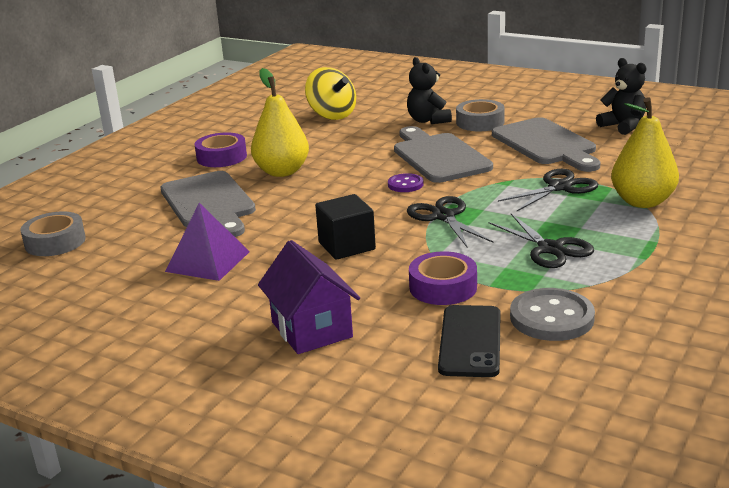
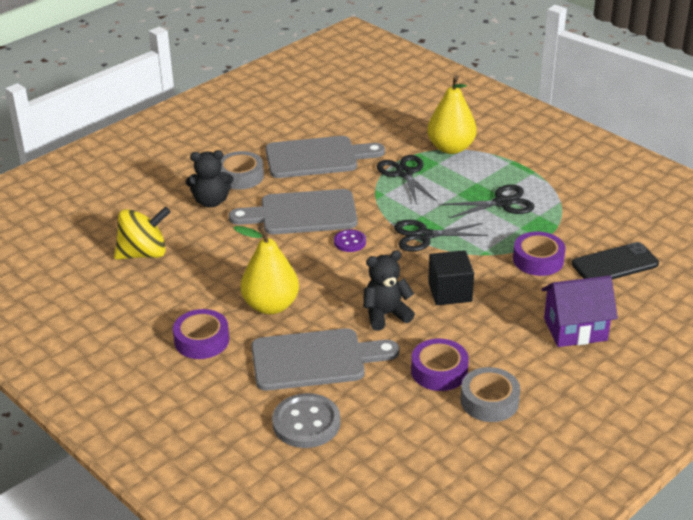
camera: 75 degrees left, 10 degrees up
grey tape [20,212,86,256] -> grey tape moved to [461,367,520,422]
purple pyramid [165,203,250,281] -> purple tape [411,339,469,391]
black phone [438,305,501,377] -> black phone turned 45 degrees counterclockwise [572,242,659,279]
grey button [510,288,595,341] -> grey button moved to [272,393,340,448]
black teddy bear [596,58,647,135] -> black teddy bear moved to [363,251,415,331]

